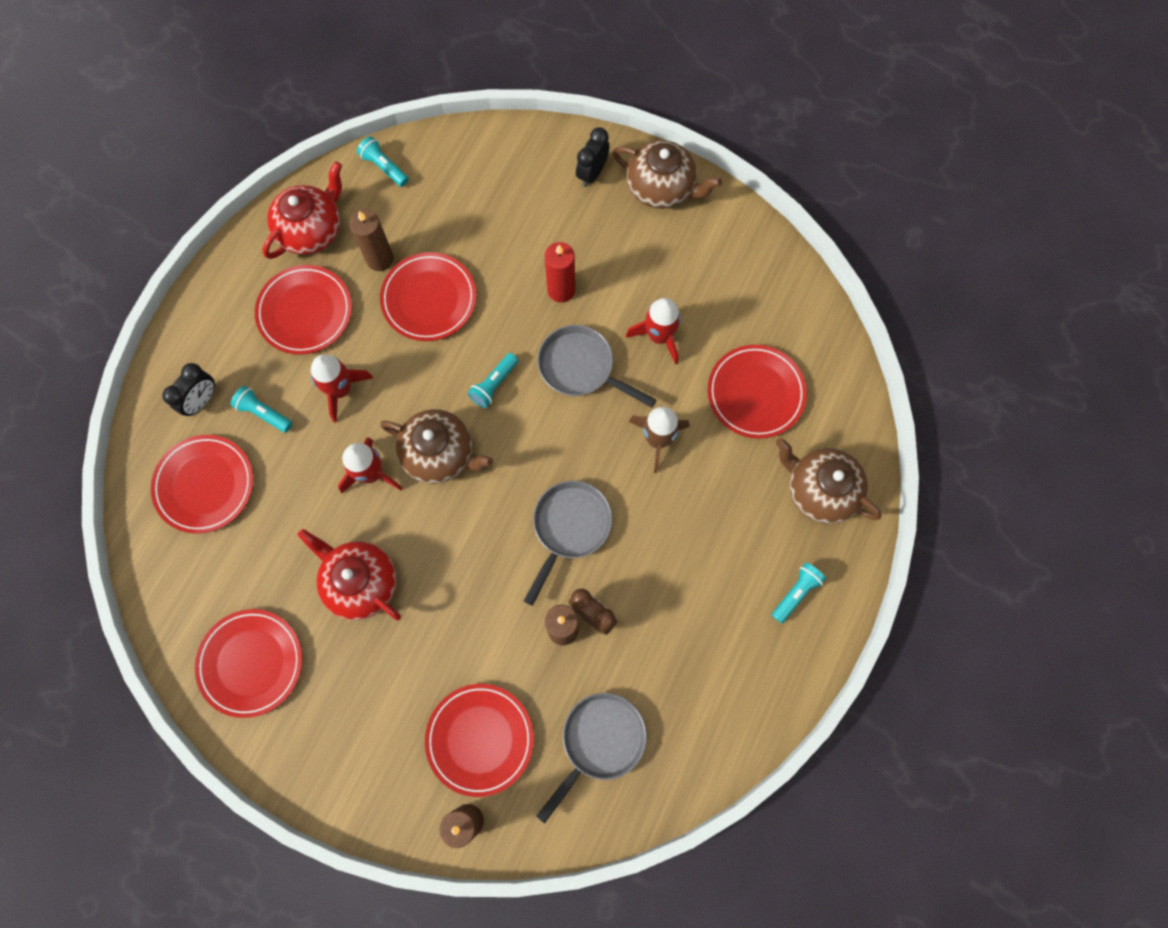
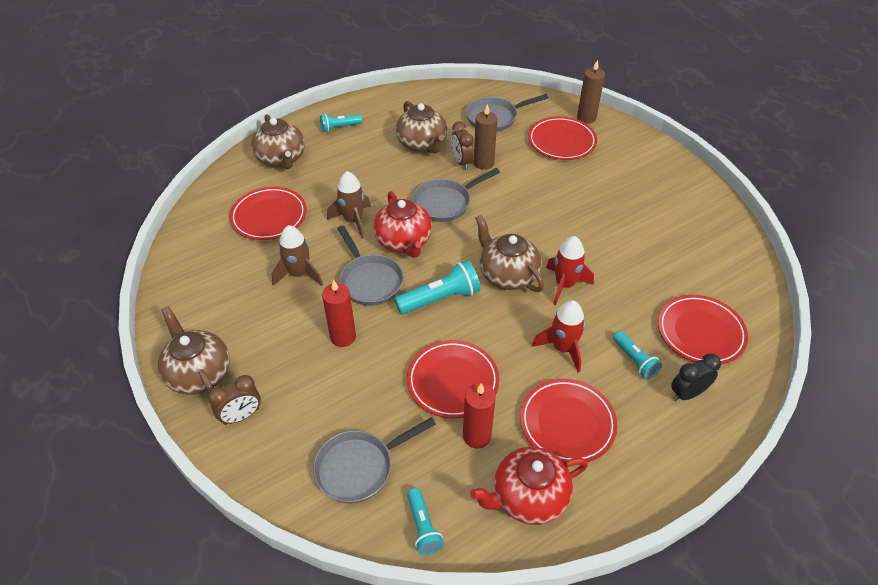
camera: 150 degrees left, 25 degrees down
red plate [195,609,302,718] -> none
red teapot [298,529,401,621] -> red teapot moved to [373,191,432,258]
brown candle [349,209,394,271] -> red candle [463,383,496,449]
turquoise flashlight [468,353,518,408] -> turquoise flashlight [394,260,480,314], size x1.62
black clock [576,127,610,187] -> brown clock [208,375,261,425]
red rocket [626,298,681,365] -> brown rocket [272,225,323,286]
none -> grey pan [313,417,436,504]
none -> brown teapot [396,101,447,153]

